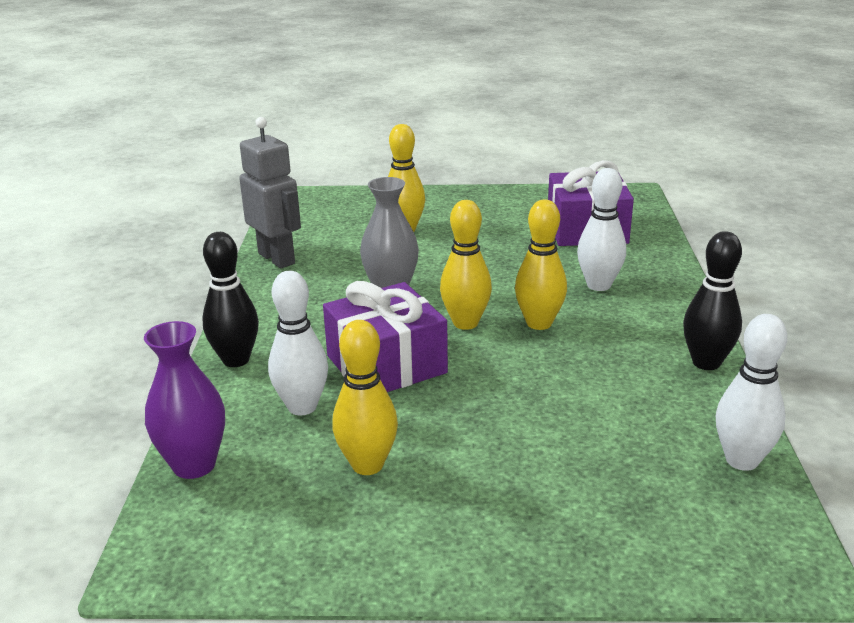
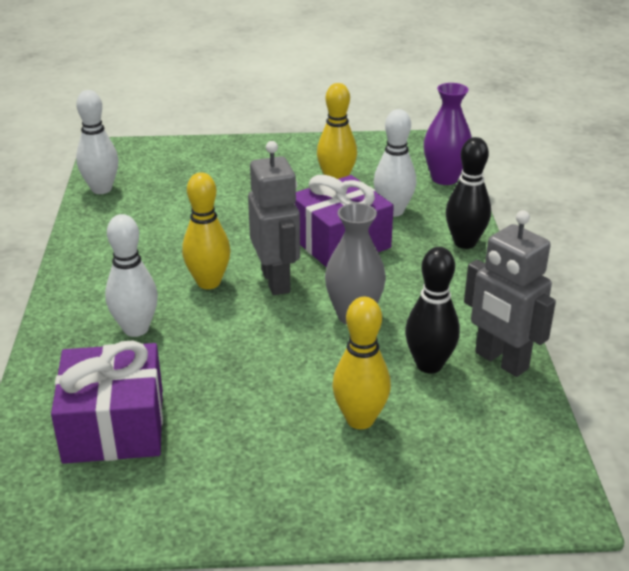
camera: 175 degrees right, 5 degrees up
yellow bowling pin [440,200,492,330] -> grey robot [248,141,300,295]
black bowling pin [683,231,742,370] -> black bowling pin moved to [405,247,460,374]

